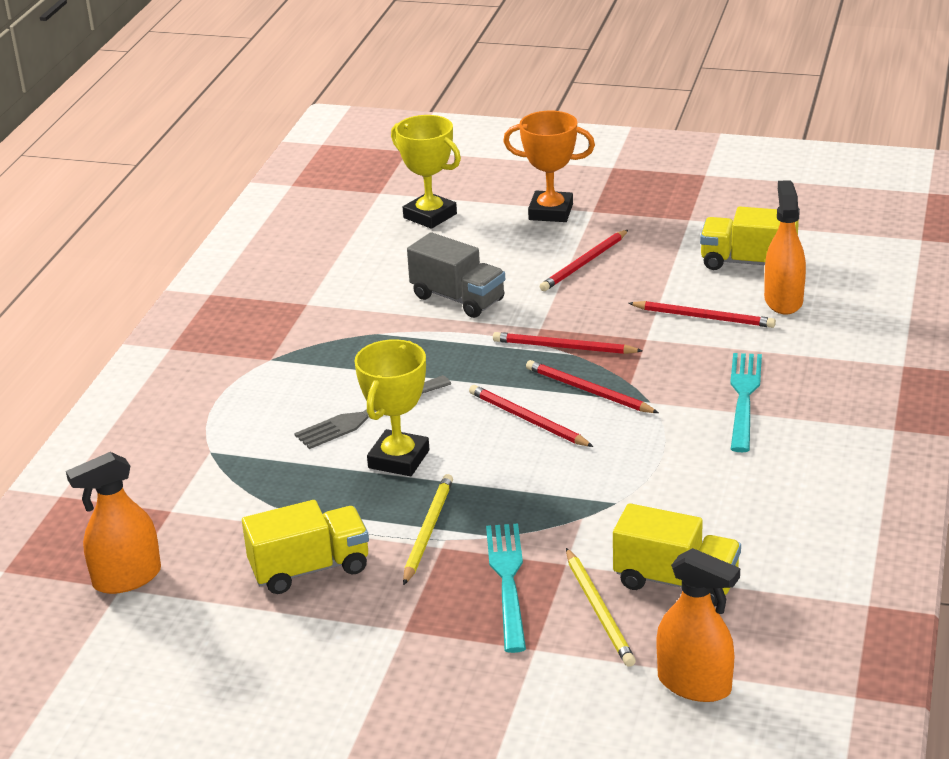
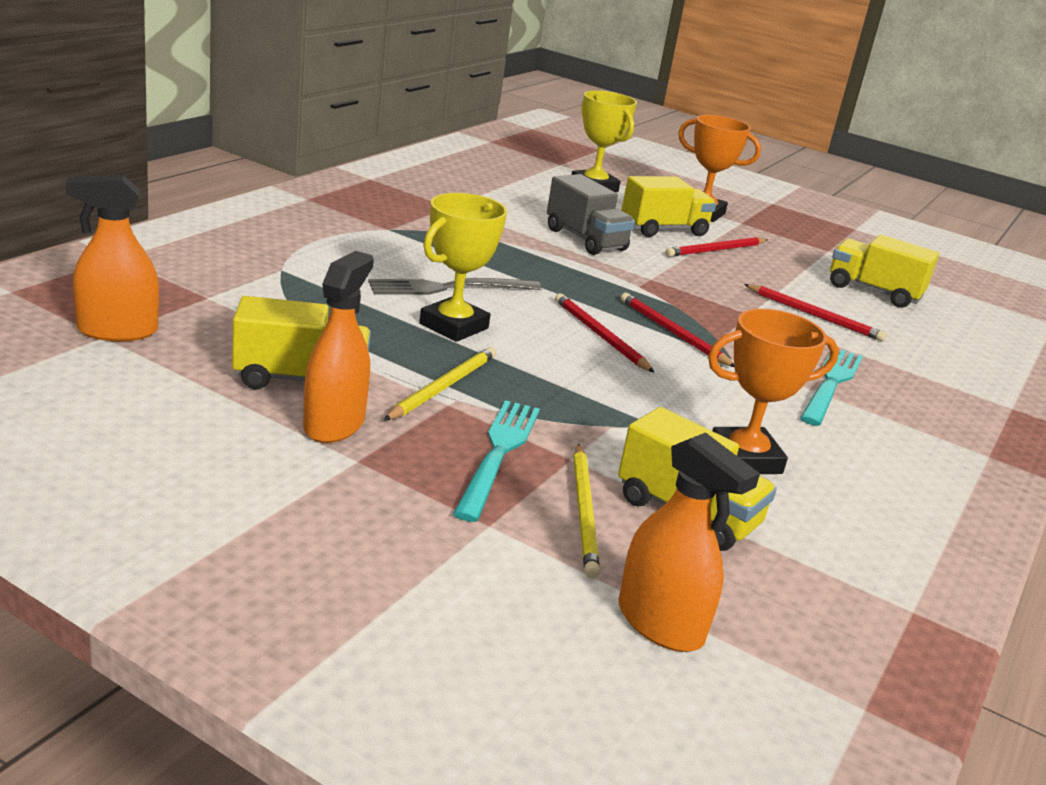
camera: 10 degrees right, 5 degrees down
red pencil [493,332,643,354] -> none
orange spray bottle [764,180,806,315] -> orange spray bottle moved to [303,251,374,443]
none -> yellow truck [621,176,716,237]
none -> orange trophy [708,309,839,474]

